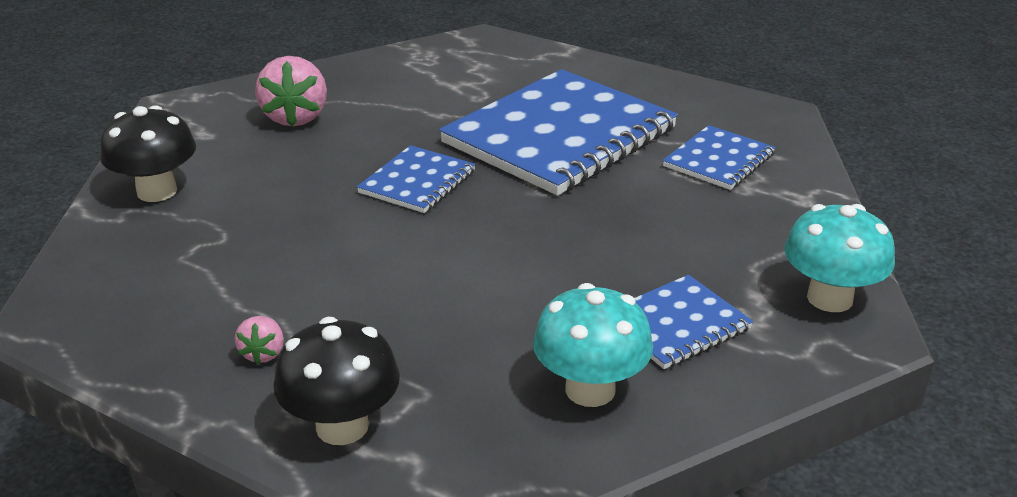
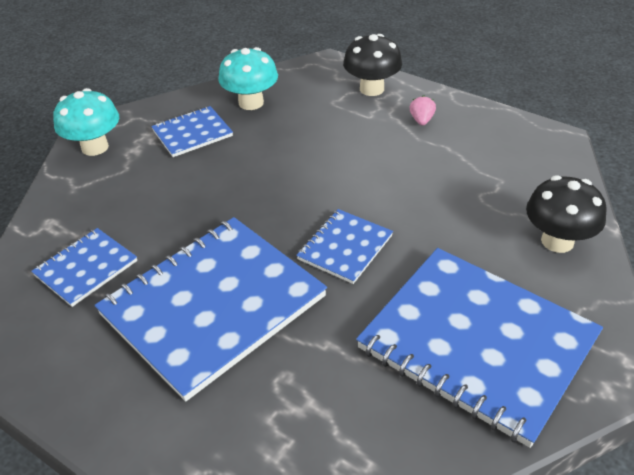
camera: 175 degrees left, 10 degrees up
pink strawberry [255,56,327,127] -> blue notebook [356,248,603,448]

